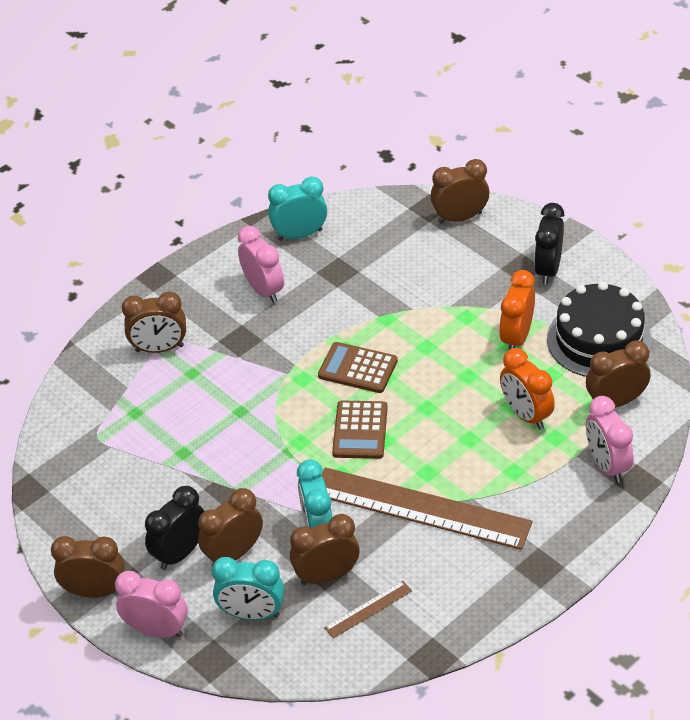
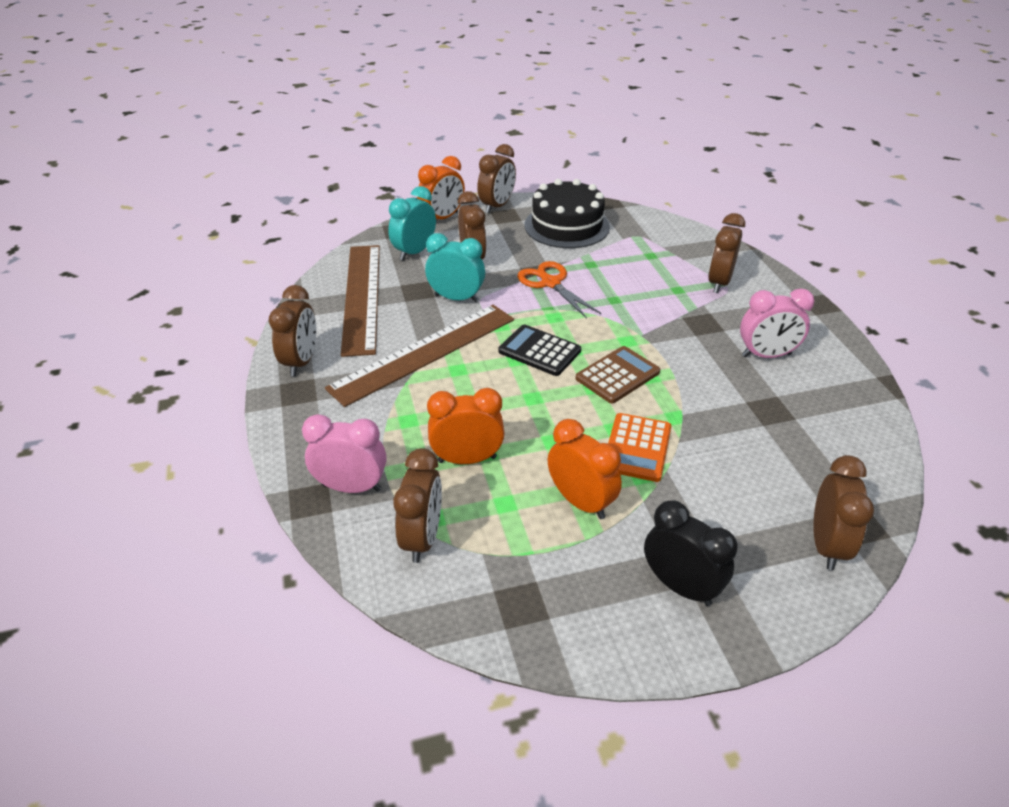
camera: 115 degrees right, 5 degrees down
pink clock [115,571,188,638] -> orange clock [417,156,465,219]
black clock [145,486,204,570] -> none
turquoise clock [268,176,327,241] -> none
brown clock [290,514,360,585] -> brown clock moved to [269,285,316,376]
brown ruler [324,581,412,638] -> brown ruler [341,245,380,357], size x2.40
brown calculator [332,400,388,459] -> black calculator [498,325,581,376]
black cake [547,281,652,377] -> black cake moved to [525,179,610,248]
none -> orange scissors [517,261,601,319]
none -> orange calculator [608,413,671,482]

